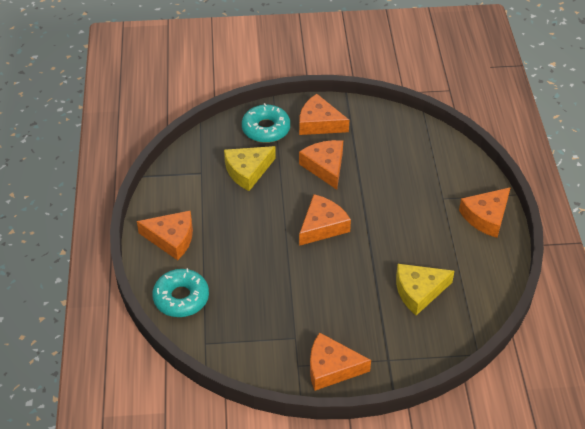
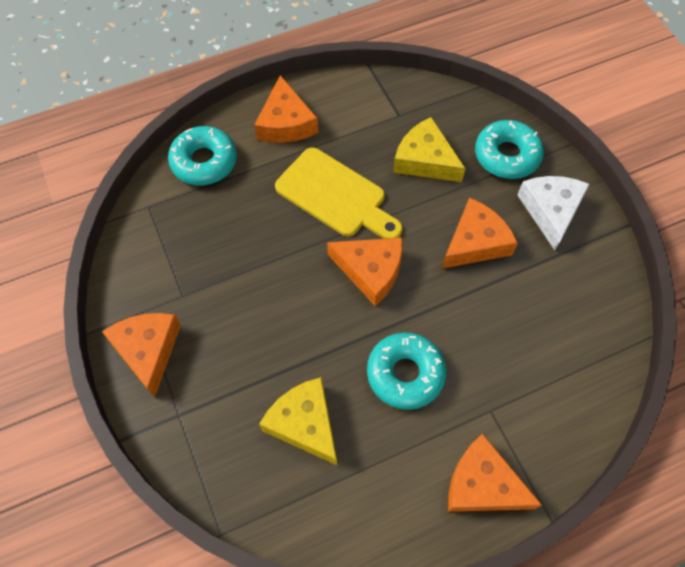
camera: 70 degrees right, 15 degrees up
orange cheese [299,94,349,135] -> white cheese [517,176,590,250]
none -> yellow cutting board [275,147,402,239]
none -> turquoise donut [367,333,446,410]

